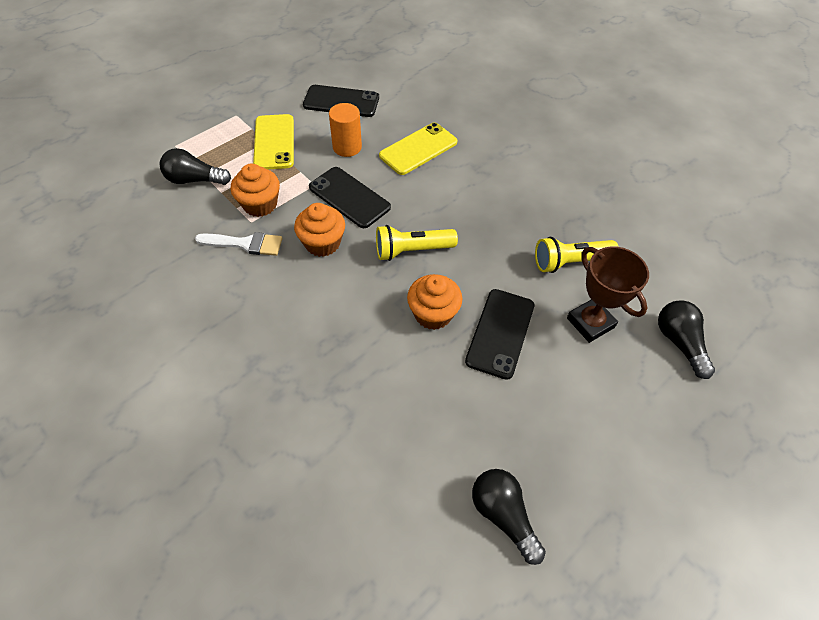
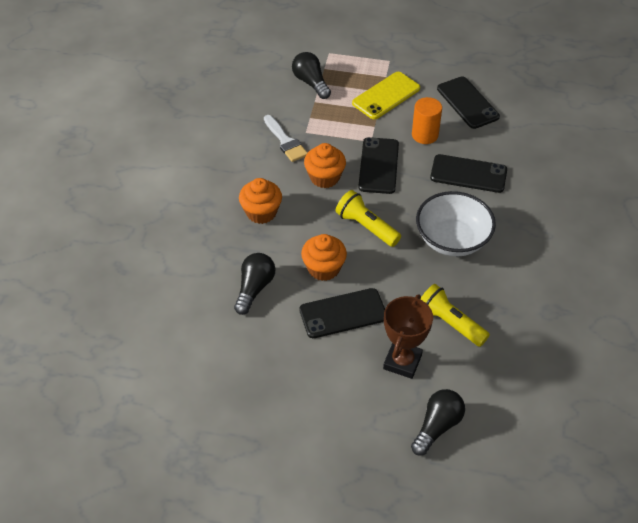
camera: 55 degrees right, 5 degrees down
orange cupcake [231,164,280,217] -> orange cupcake moved to [239,178,282,224]
yellow phone [379,122,458,175] -> black phone [430,154,507,193]
black light bulb [472,469,546,565] -> black light bulb moved to [234,253,275,315]
none -> white bowl [416,191,496,257]

